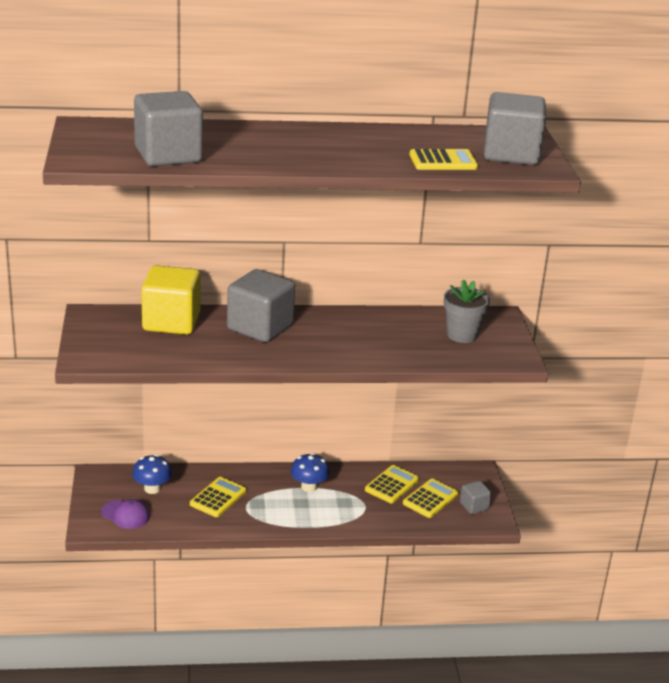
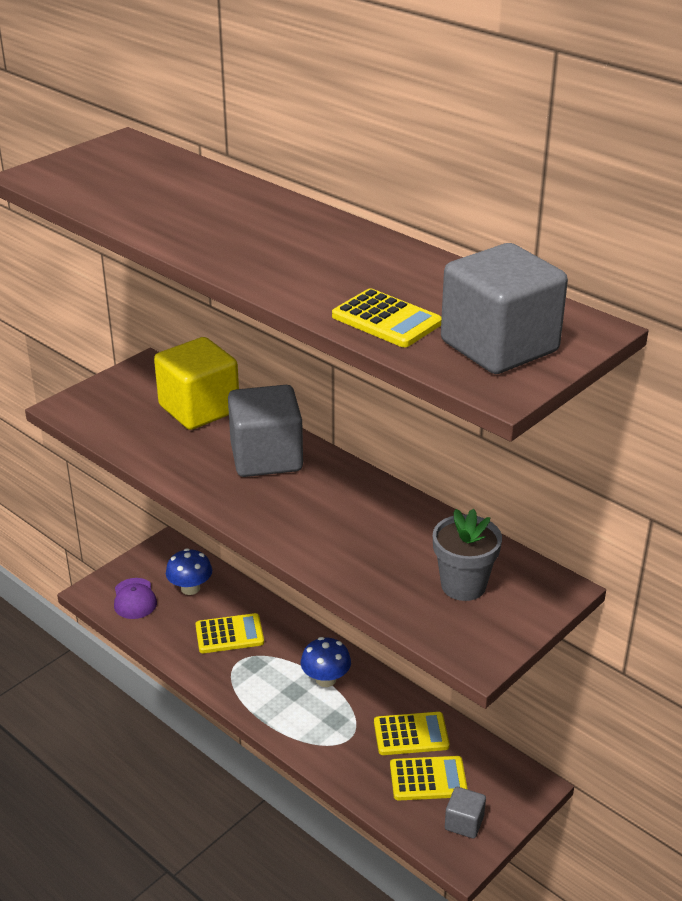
camera: 50 degrees right, 5 degrees up
grey cube [134,91,203,166] -> none

